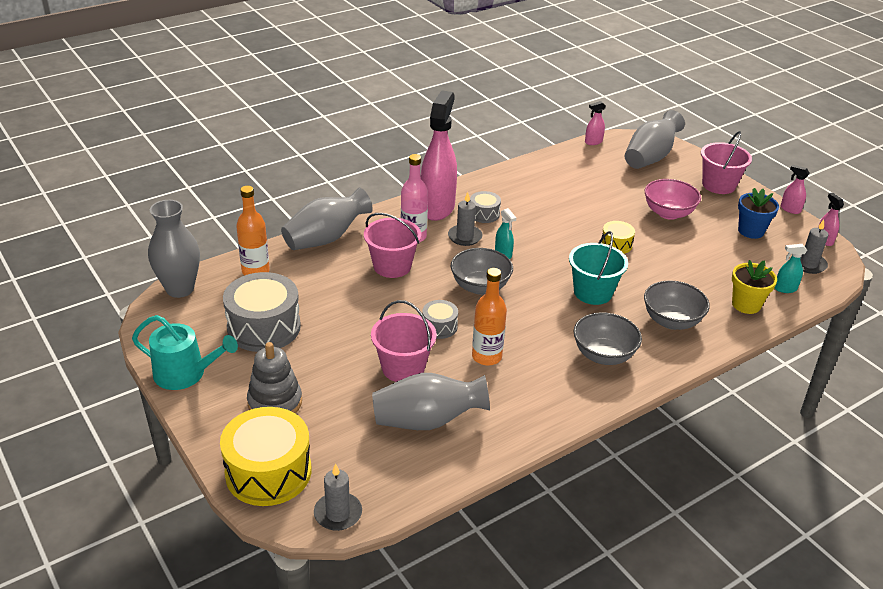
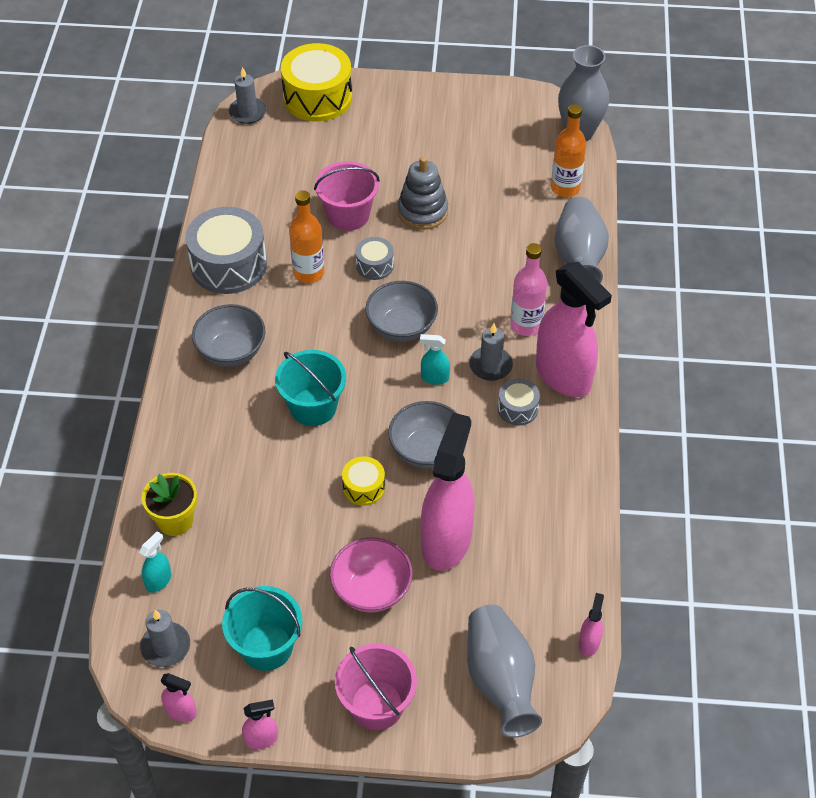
camera: 130 degrees right, 15 degrees up
turquoise watering can [132,315,238,390] -> none
grey drum [223,272,301,352] -> grey drum moved to [185,207,267,294]
grey stacking toy [247,342,302,414] -> grey stacking toy moved to [398,157,448,230]
pink bucket [364,213,421,278] -> none
grey vase [372,373,490,430] -> none
grey bowl [644,280,710,330] -> grey bowl moved to [388,401,458,468]
blue flower pot [738,188,779,239] -> turquoise bucket [222,586,302,671]
none -> pink spray bottle [421,413,475,571]

